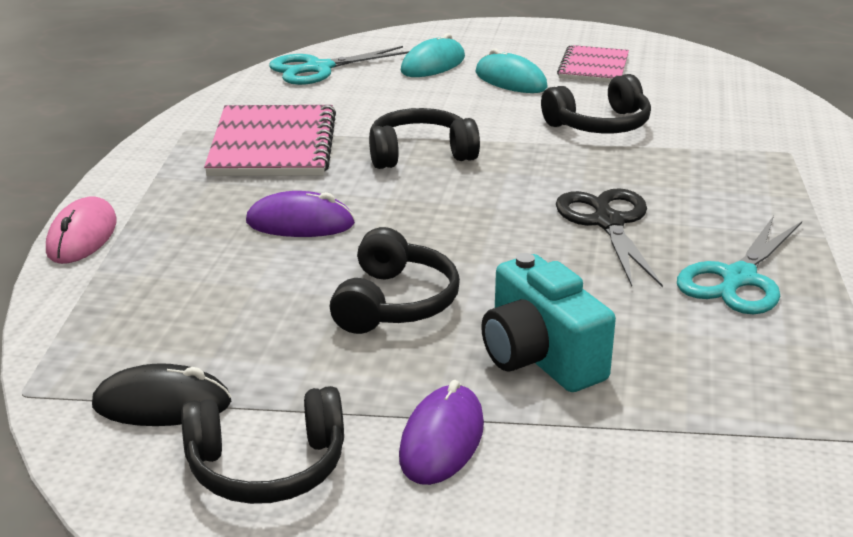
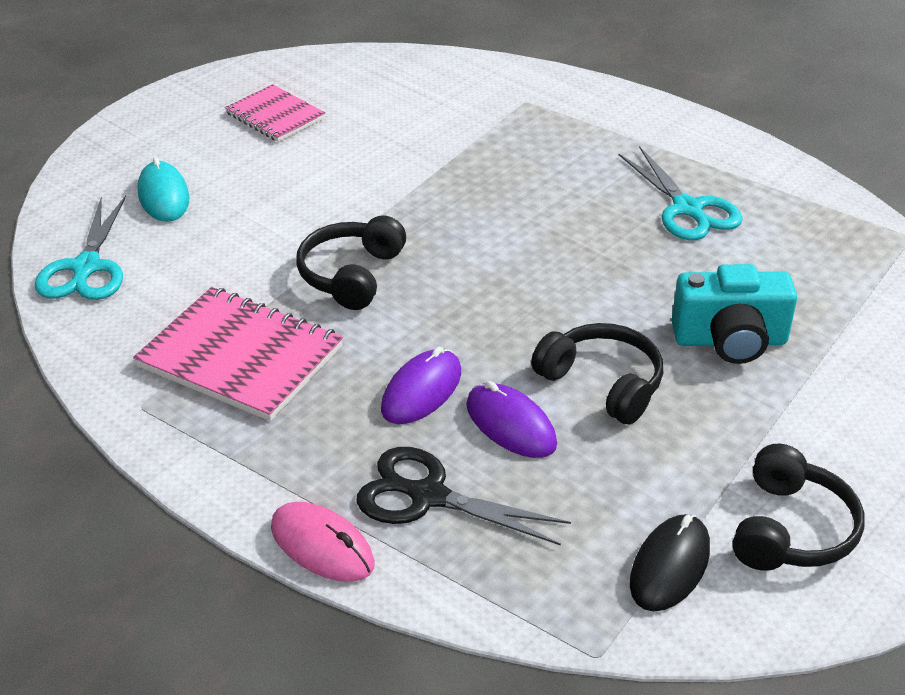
camera: 60 degrees left, 10 degrees up
purple mouse [399,380,484,485] -> purple mouse moved to [466,381,557,458]
turquoise mouse [475,48,547,93] -> none
black headphones [541,74,651,133] -> none
black scissors [556,188,663,287] -> black scissors moved to [356,447,571,546]

